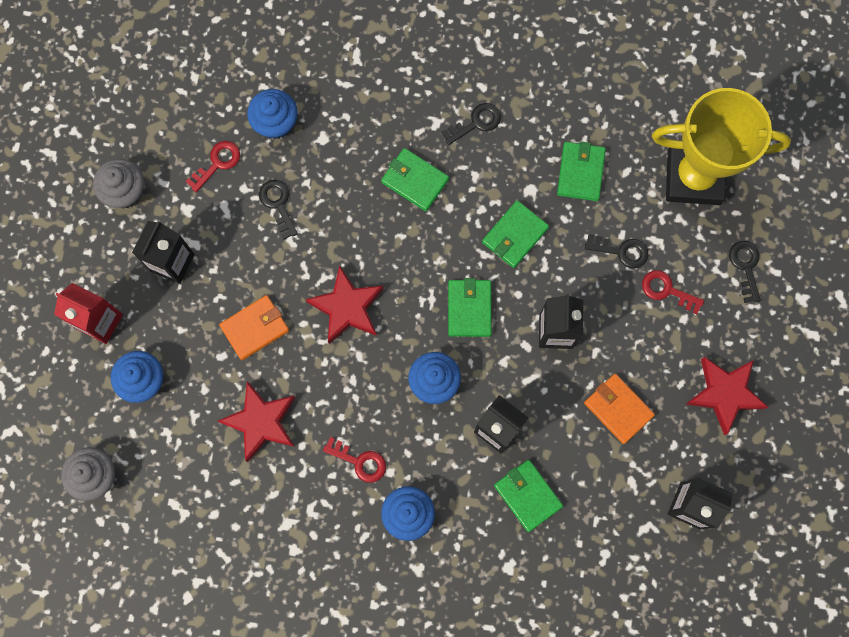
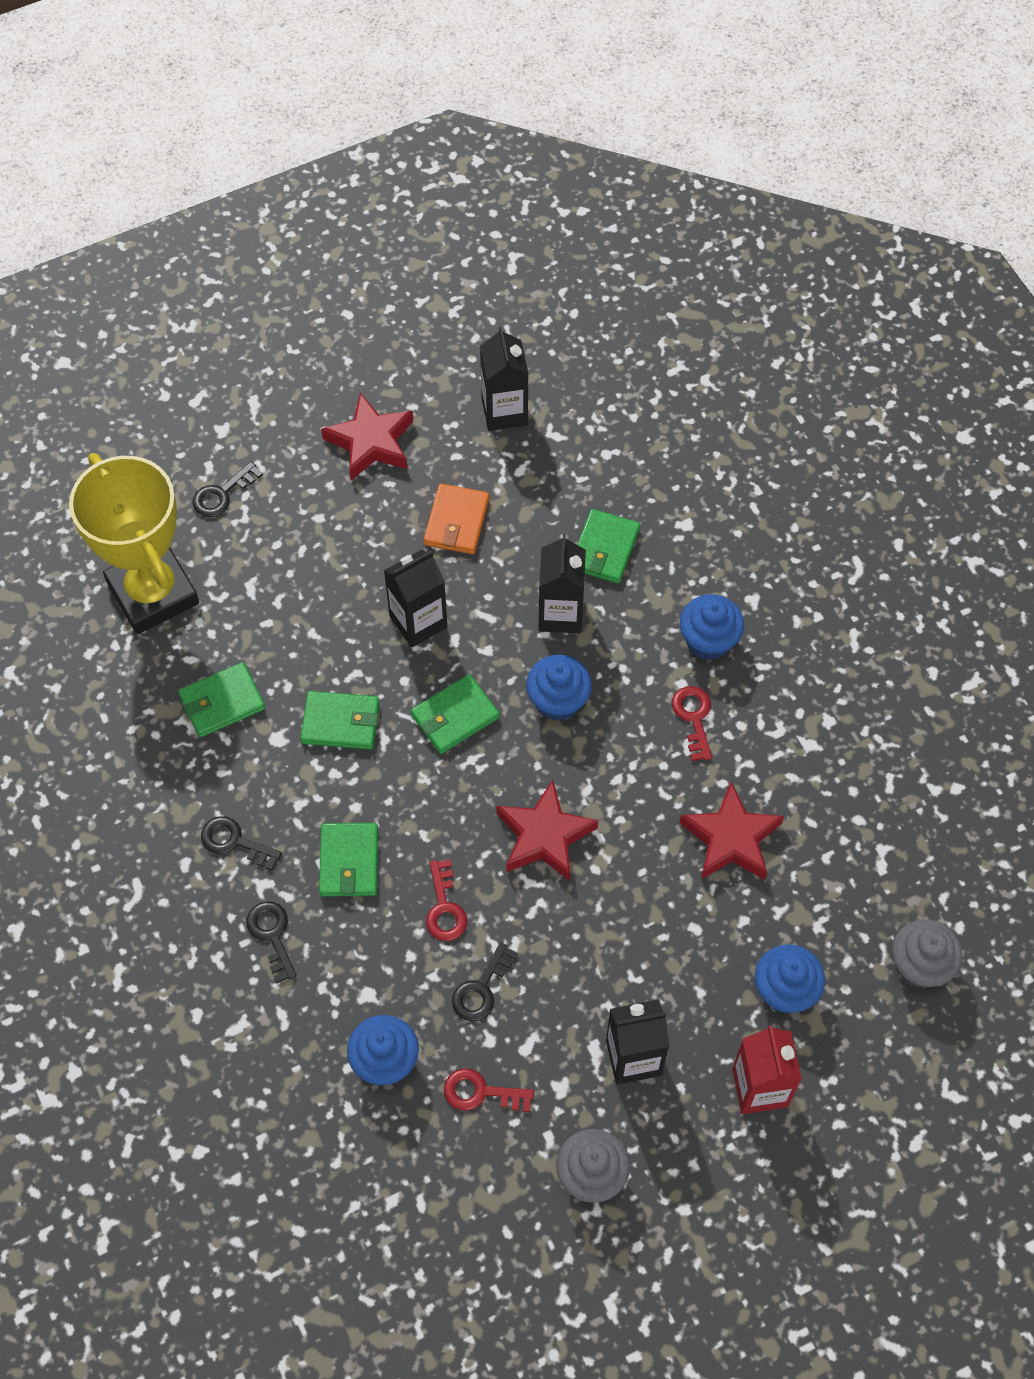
camera: 125 degrees left, 15 degrees down
orange wallet [219,295,289,360] -> none
black key [585,234,648,268] -> black key moved to [247,901,297,984]
red key [642,270,704,314] -> red key moved to [426,859,467,941]

